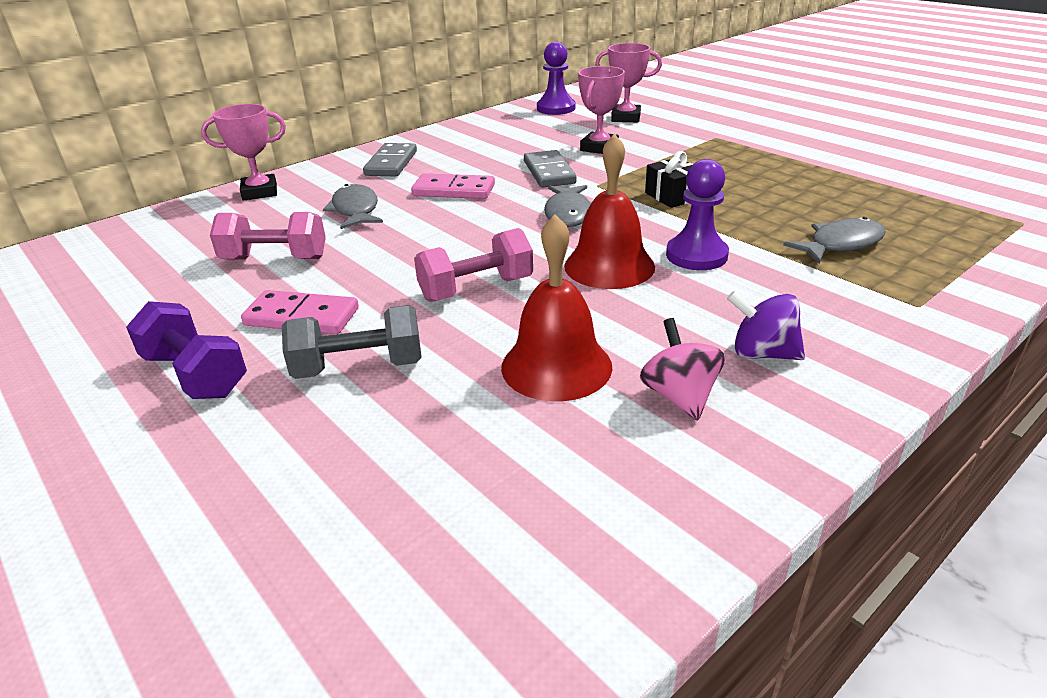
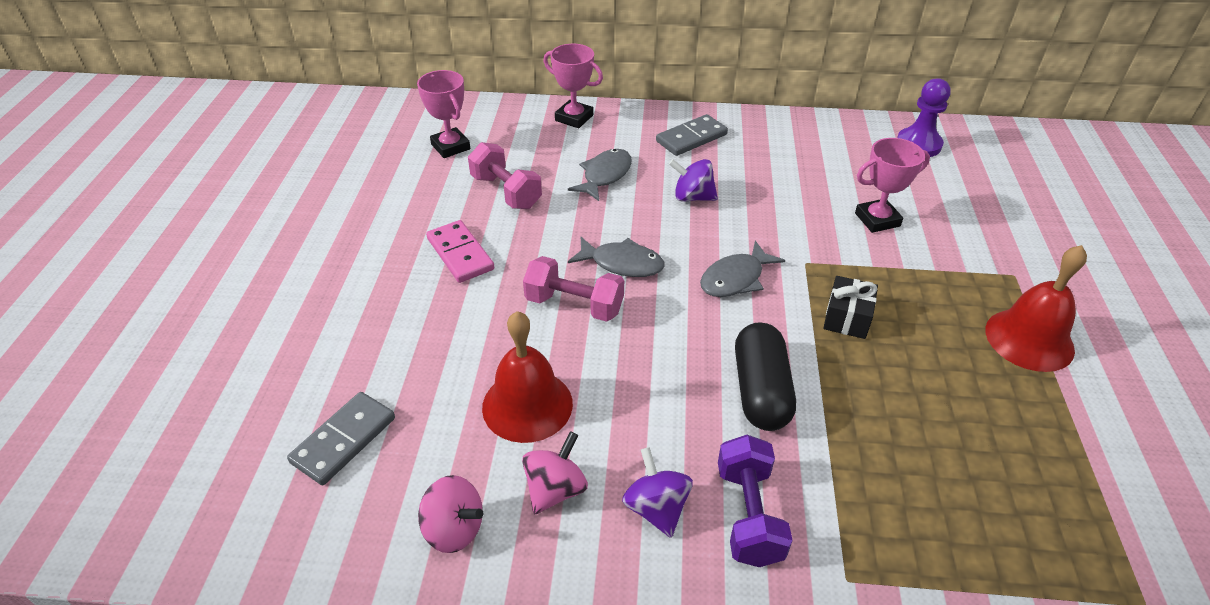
camera: 45 degrees right, 10 degrees up
purple dumbbell [126,301,247,399] -> purple dumbbell moved to [718,435,793,567]
grey dumbbell [282,305,421,379] -> none
pink domino [411,173,495,199] -> purple spinning top [669,159,718,202]
grey domino [524,150,577,188] -> grey domino moved to [287,392,395,485]
red bell [564,133,655,289] -> red bell moved to [985,245,1087,372]
pink trophy [595,43,662,122] -> pink trophy moved to [417,70,471,158]
purple pawn [666,159,729,270] -> black capsule [735,322,796,431]
grey fish [783,217,886,264] -> grey fish moved to [568,237,664,277]
none -> pink spinning top [418,475,483,553]

